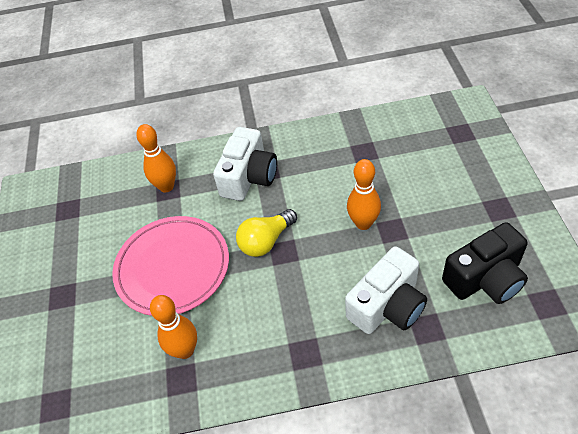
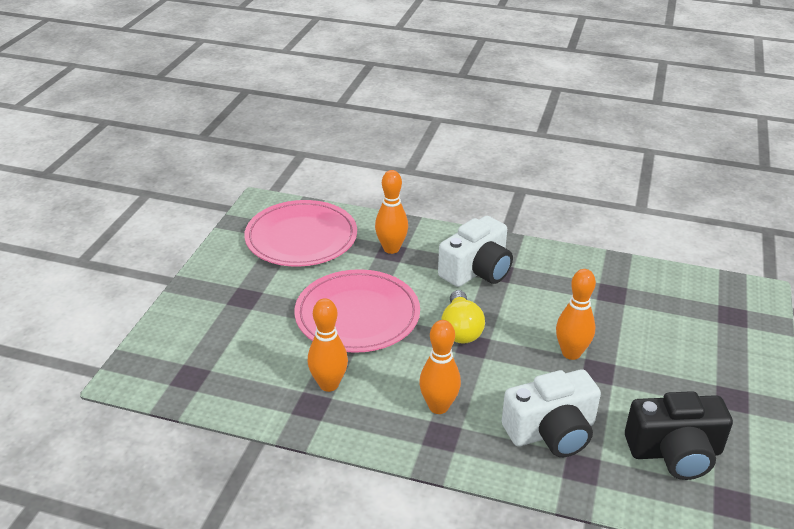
camera: 20 degrees right, 15 degrees down
yellow light bulb [236,209,297,257] -> yellow light bulb turned 75 degrees counterclockwise [441,290,485,344]
none -> pink plate [244,200,357,267]
none -> orange bowling pin [419,320,461,414]

